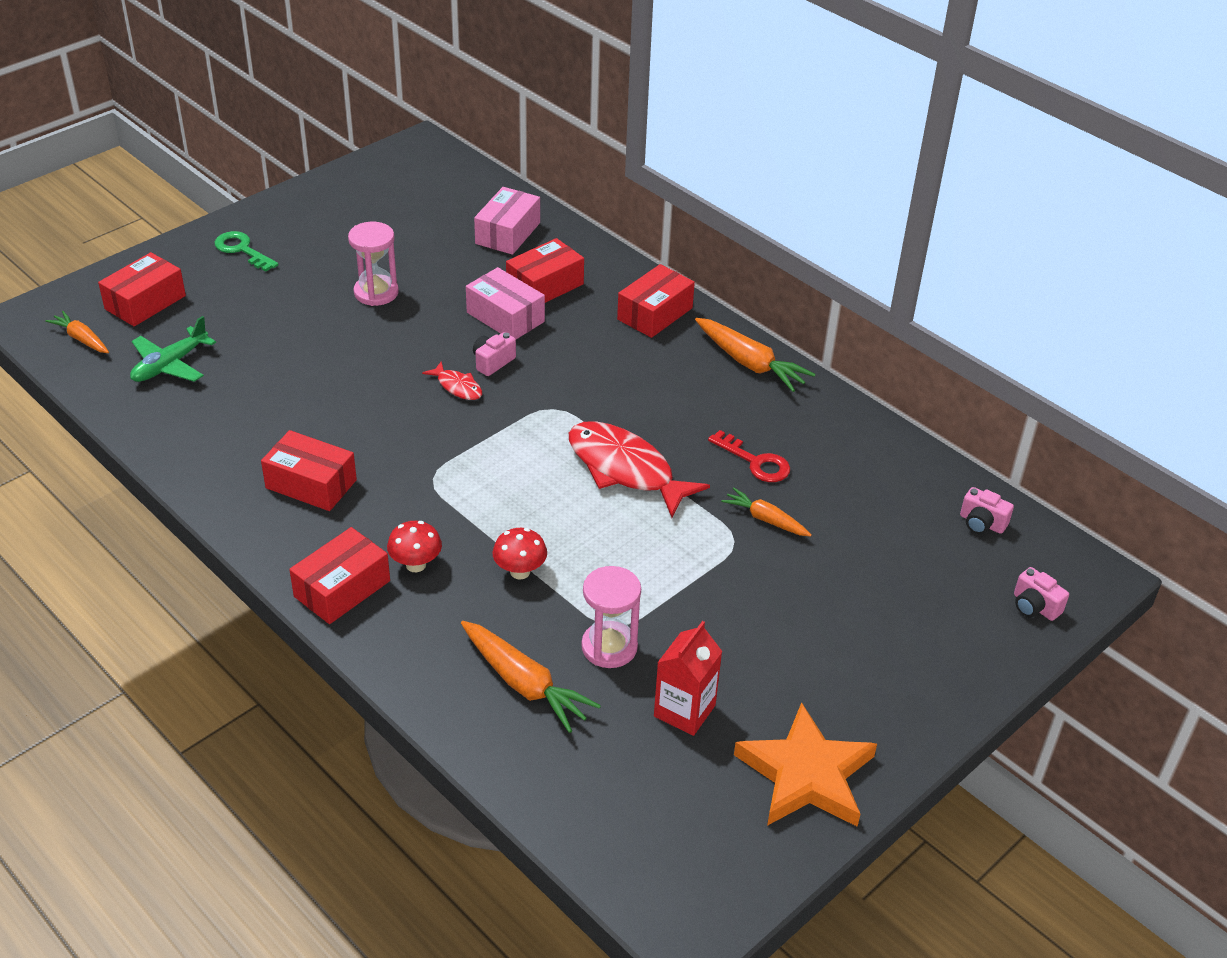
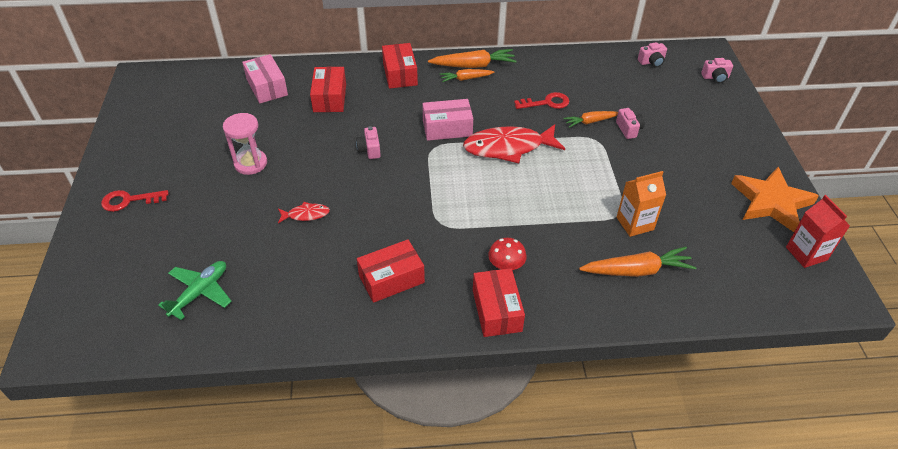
camera: 50 degrees left, 5 degrees up
orange carrot [45,311,109,353] -> orange carrot moved to [440,69,494,82]
red box [98,252,186,326] -> none
green plane [130,316,216,382] -> green plane turned 135 degrees counterclockwise [158,261,231,320]
green key [215,231,279,272] -> red key [101,190,169,212]
red fish [422,361,482,400] -> red fish moved to [278,202,330,223]
pink box [466,267,545,339] -> pink box moved to [422,99,473,141]
red mushroom [493,528,547,580] -> none
pink hourglass [581,566,641,668] -> orange carton [617,171,666,237]
red carton [654,621,722,736] -> red carton moved to [786,195,850,268]
none -> pink camera [616,108,645,139]

